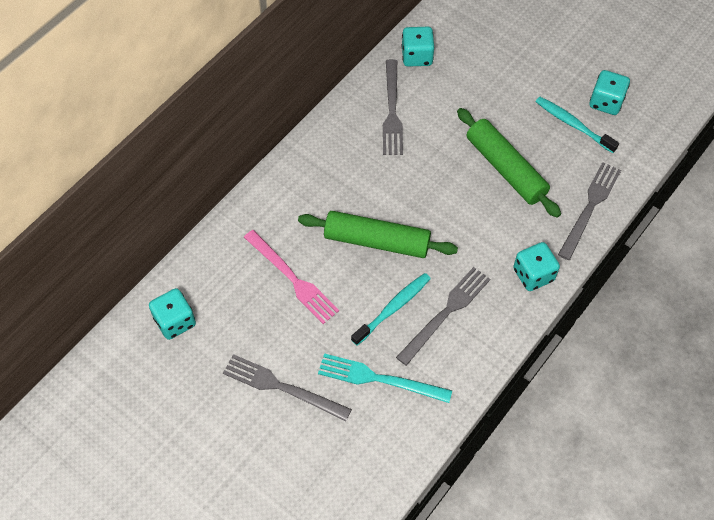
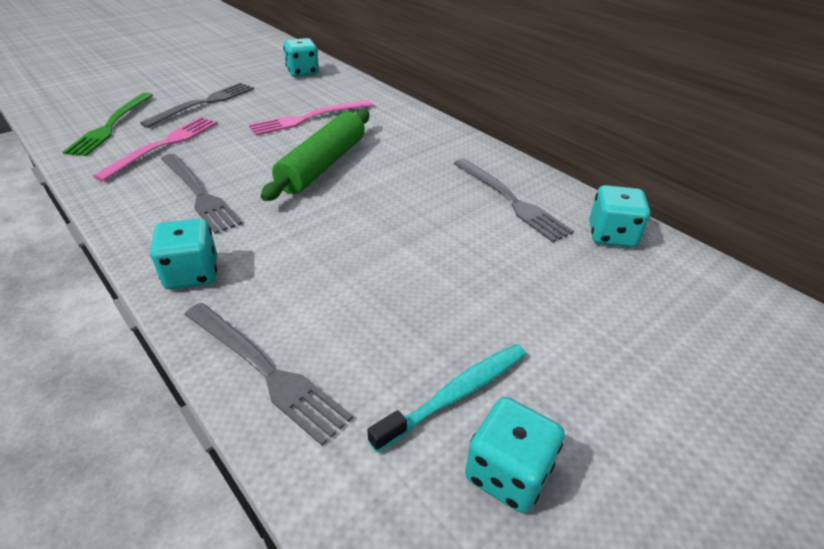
camera: 100 degrees right, 20 degrees down
turquoise fork [318,353,452,403] -> pink fork [93,117,217,181]
turquoise toothbrush [351,273,431,346] -> none
grey fork [383,59,403,155] -> grey fork turned 135 degrees counterclockwise [454,159,574,242]
green rolling pin [457,108,561,218] -> none
none -> green fork [63,93,153,156]

